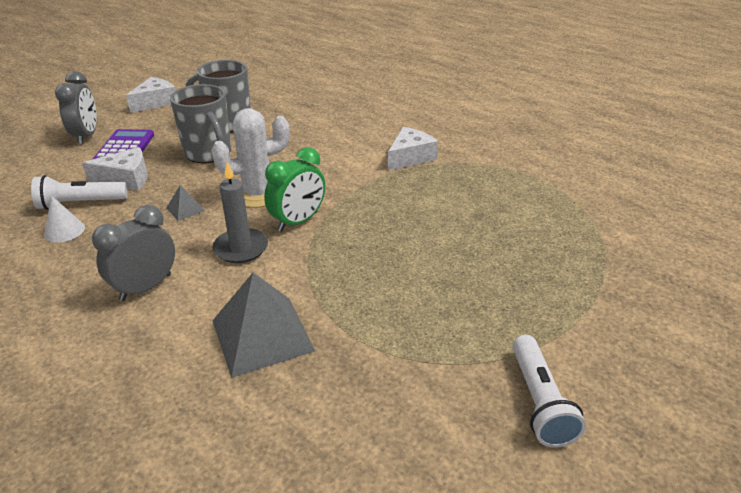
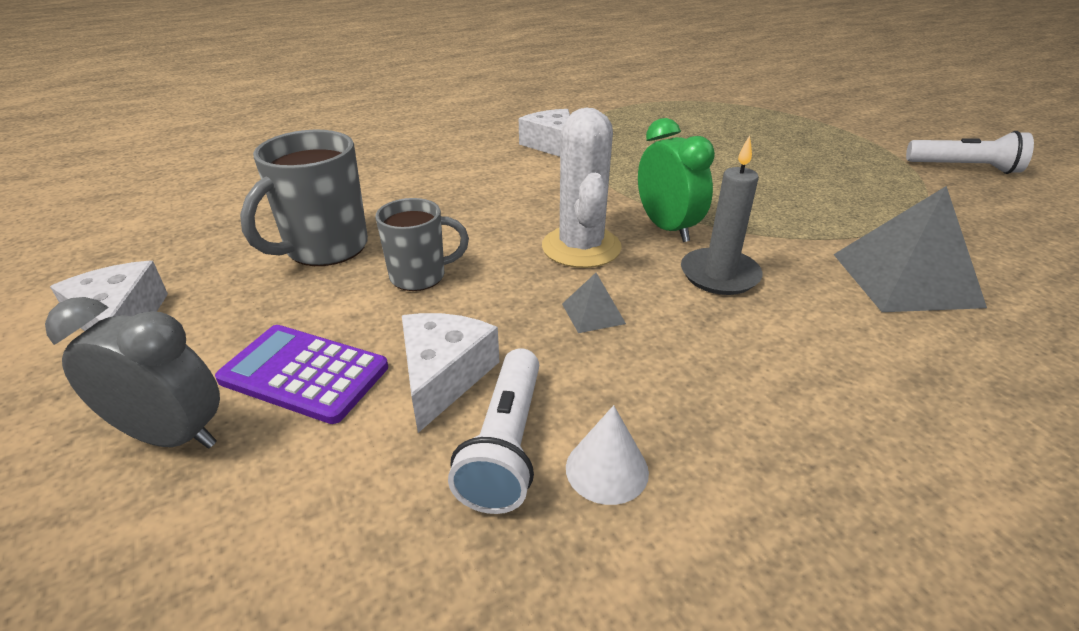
camera: 70 degrees left, 0 degrees up
grey clock [92,205,175,301] -> none
grey mug [170,84,231,163] -> grey mug [375,198,469,291], size x0.64

